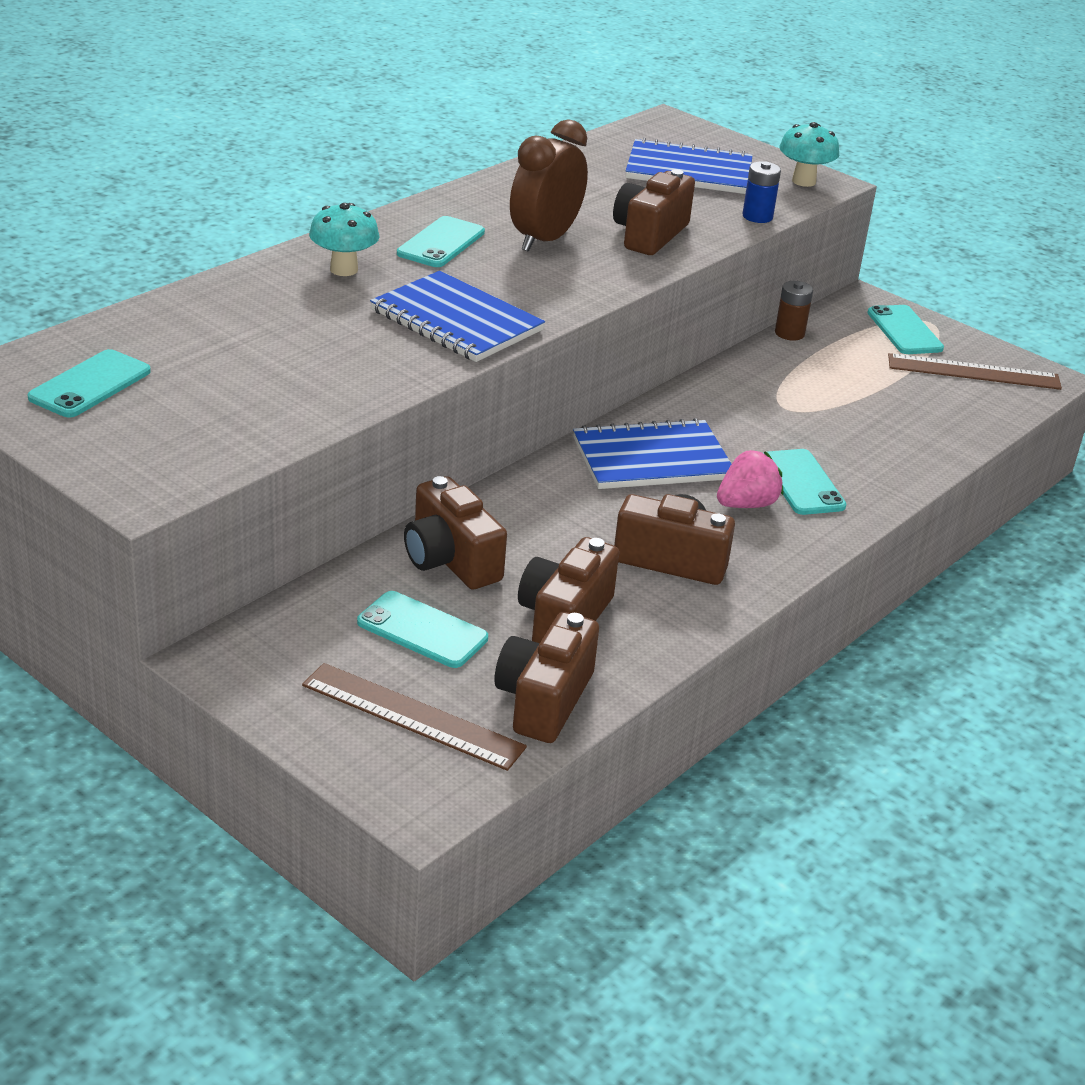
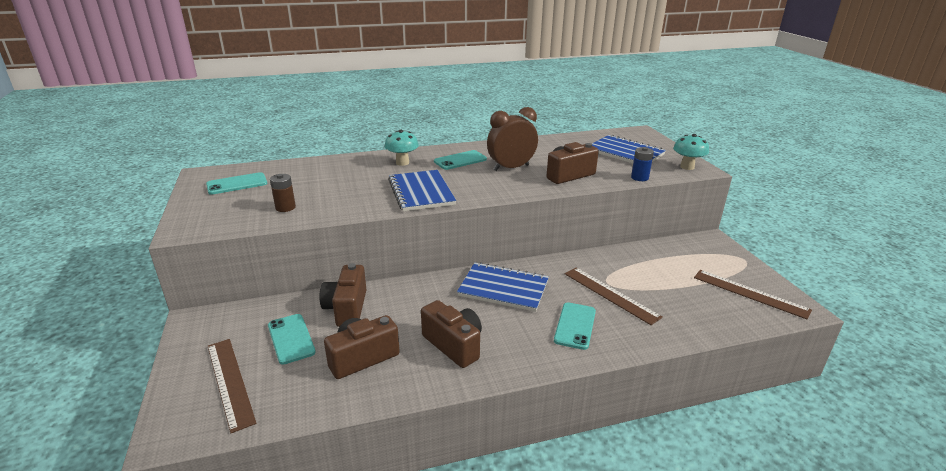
camera: 35 degrees right, 5 degrees down
brown camera [495,612,599,743] -> none
pink strawberry [717,450,783,508] -> none
brown battery [775,281,813,341] -> brown battery moved to [270,174,296,212]
turquoise phone [867,305,944,354] -> none
none -> brown ruler [565,268,663,325]

